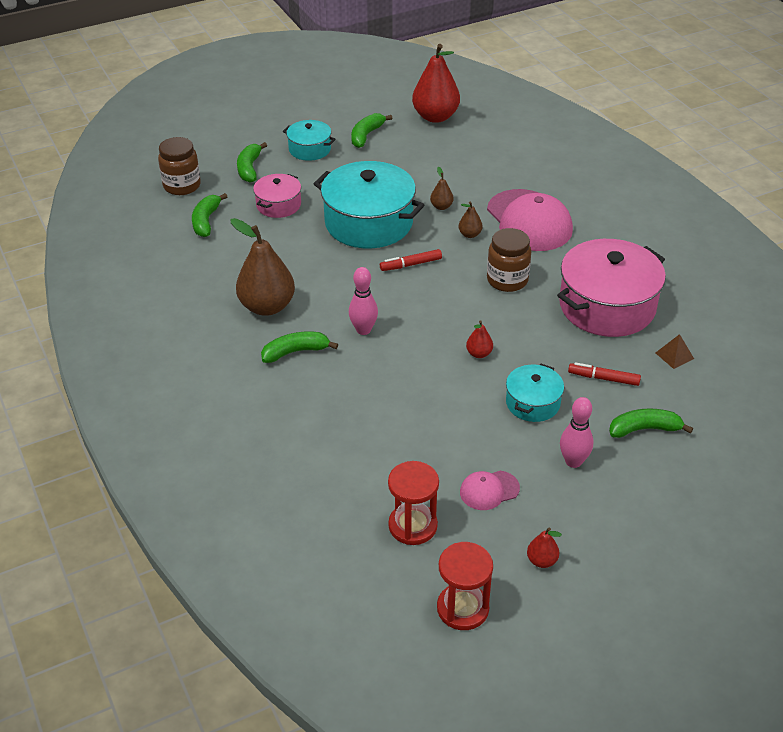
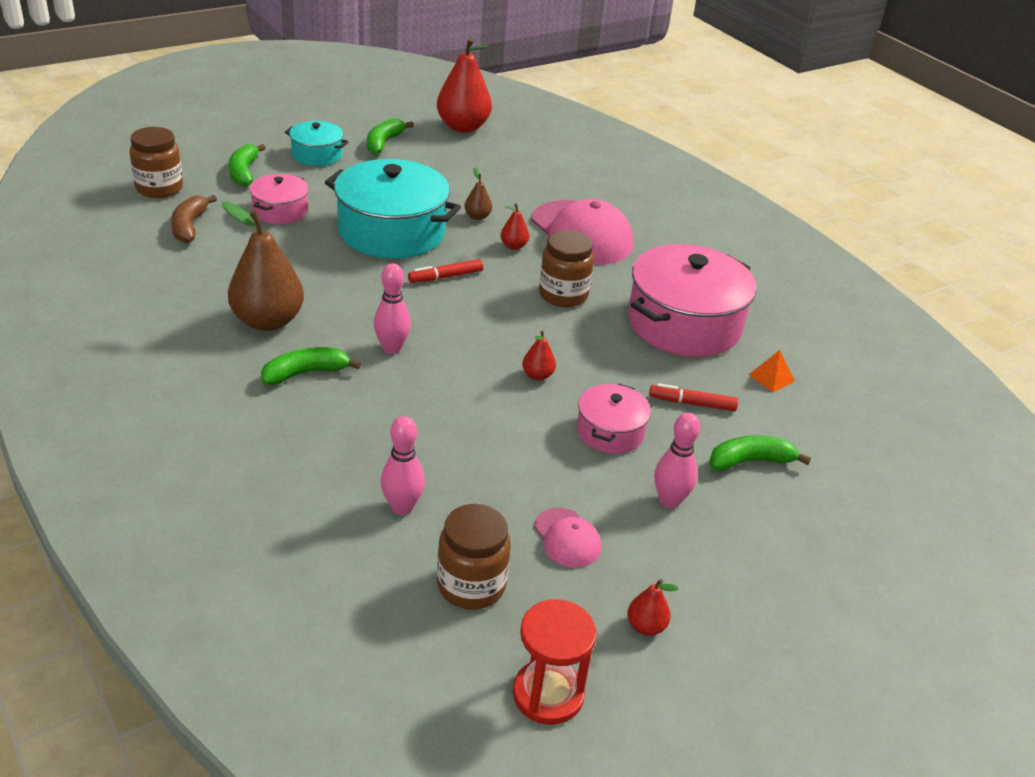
camera: 10 degrees left, 5 degrees down
green banana [192,193,228,237] -> brown banana [171,195,217,243]
red hourglass [388,461,439,545] -> brown jar [437,504,511,610]
brown pear [459,201,483,238] -> red pear [501,204,529,250]
pink cap [460,471,520,510] -> pink cap turned 90 degrees counterclockwise [534,508,601,568]
turquoise pot [506,364,564,422] -> pink pot [577,383,651,454]
brown pyramid [656,334,694,369] -> orange pyramid [749,350,795,392]
none -> pink bowling pin [381,416,425,515]

